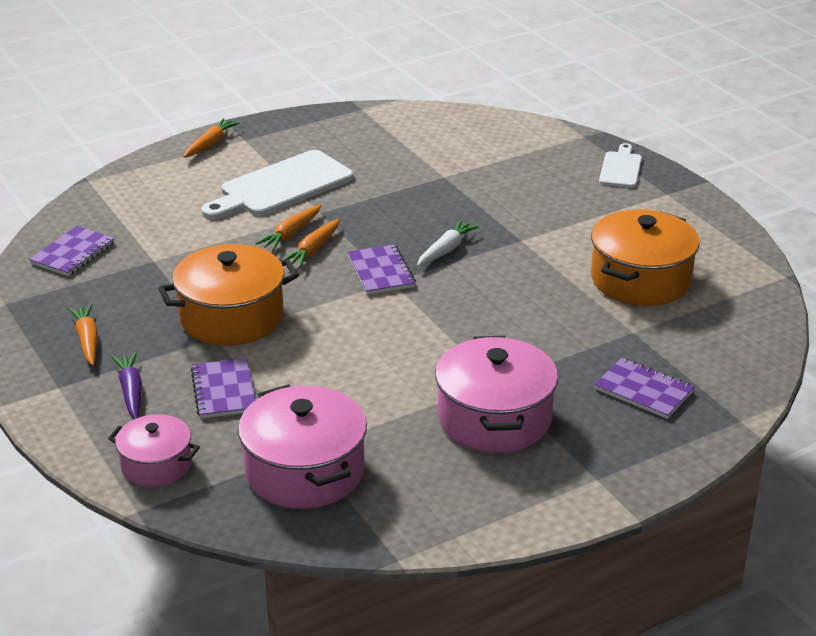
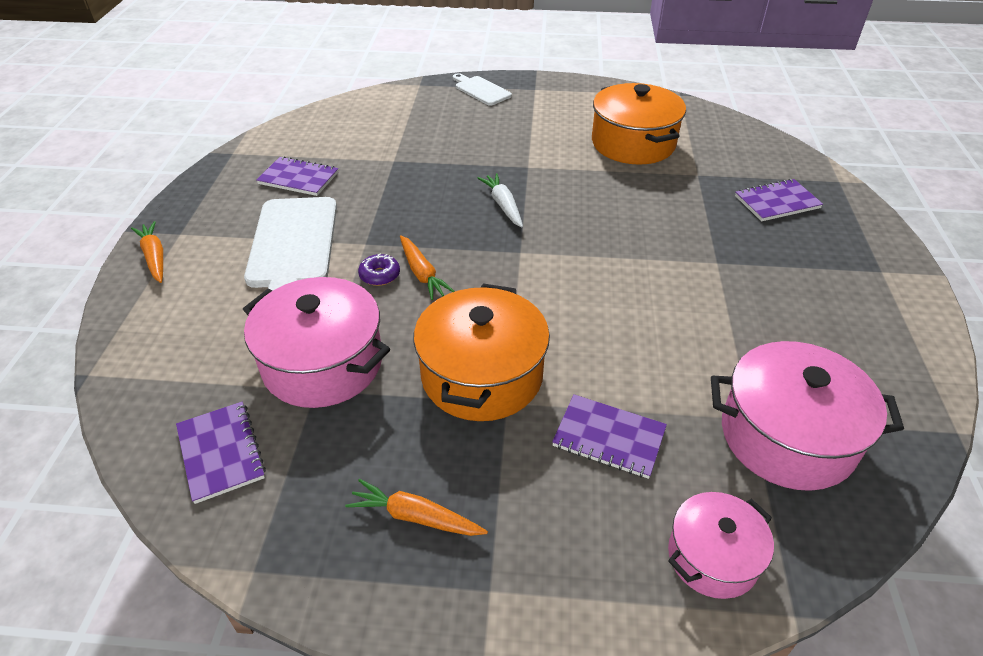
camera: 55 degrees left, 10 degrees up
purple carrot [111,352,142,419] -> none
orange carrot [255,205,321,251] -> purple donut [358,254,400,286]
purple notebook [348,244,416,295] -> purple notebook moved to [256,156,338,196]
pink pot [435,336,558,453] -> pink pot moved to [243,277,390,408]

